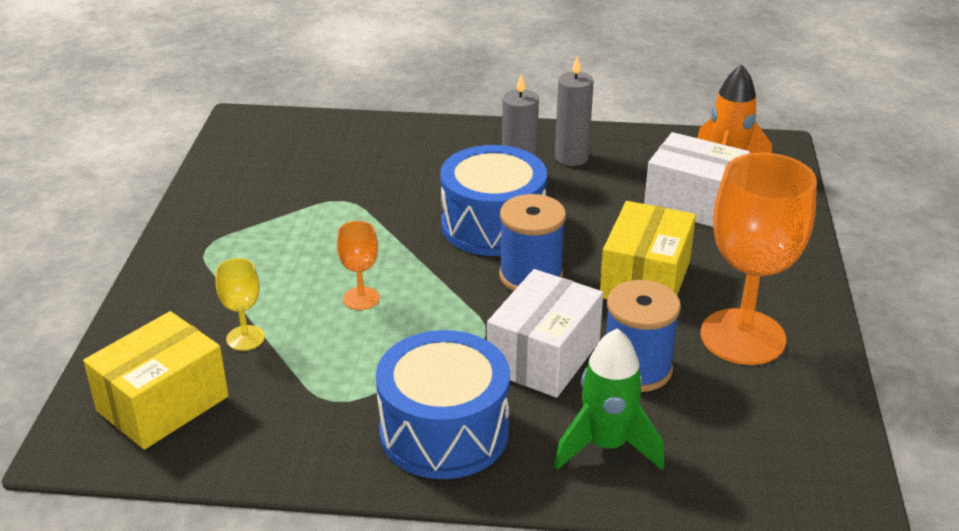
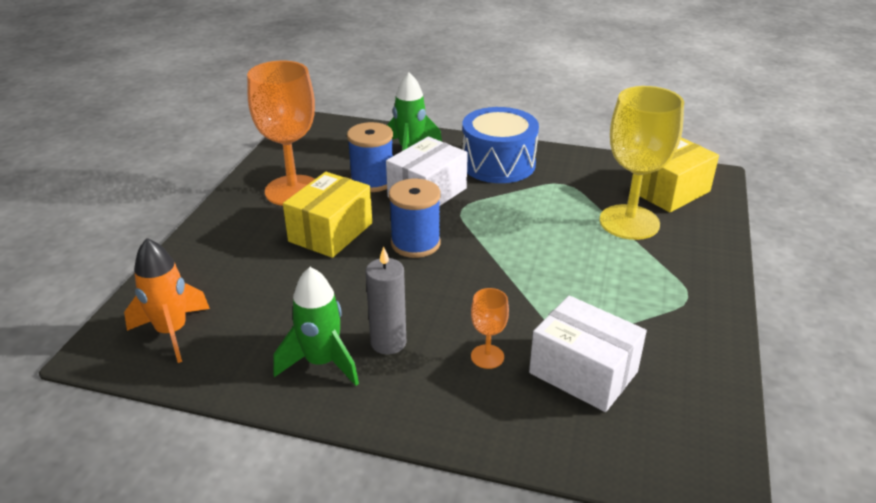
camera: 170 degrees left, 0 degrees up
yellow goblet [216,258,265,351] -> yellow goblet [599,86,684,240], size x2.21
orange goblet [337,221,380,310] -> orange goblet moved to [471,288,509,369]
blue drum [440,145,547,256] -> none
grey candle [555,56,594,166] -> green rocket [273,267,359,386]
white box [644,132,750,227] -> white box moved to [529,295,647,412]

